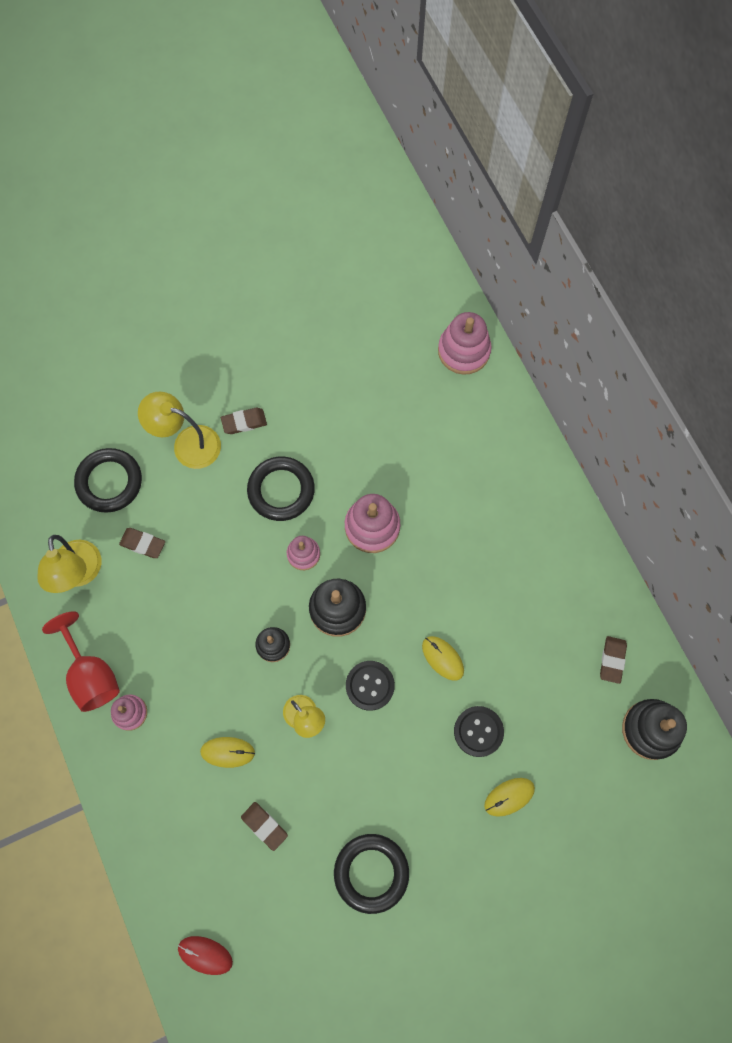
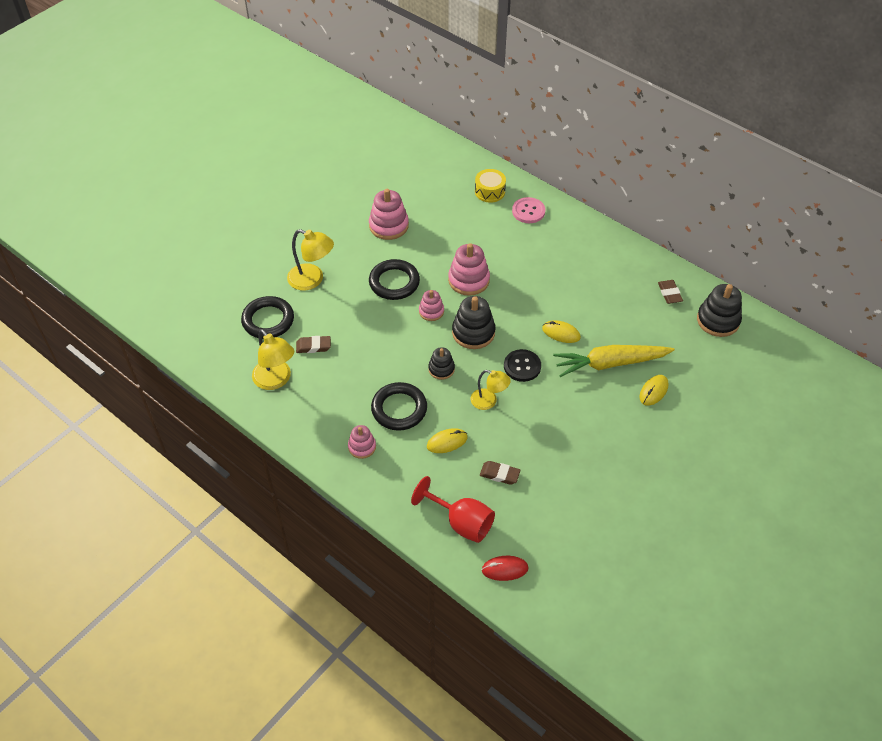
camera: 25 degrees left, 20 degrees down
red goblet [42,611,120,712] -> red goblet moved to [411,476,495,543]
yellow lamp [138,392,221,469] -> yellow lamp turned 150 degrees counterclockwise [287,229,334,291]
brown eraser [221,408,267,434] -> none
black ring [334,834,409,914] -> black ring moved to [371,382,427,431]
pink stacking toy [438,312,492,375] -> pink stacking toy moved to [369,189,409,240]
black button [454,706,504,757] -> yellow carrot [553,345,675,377]
none -> yellow drum [475,169,506,203]
none -> pink button [512,197,545,223]

